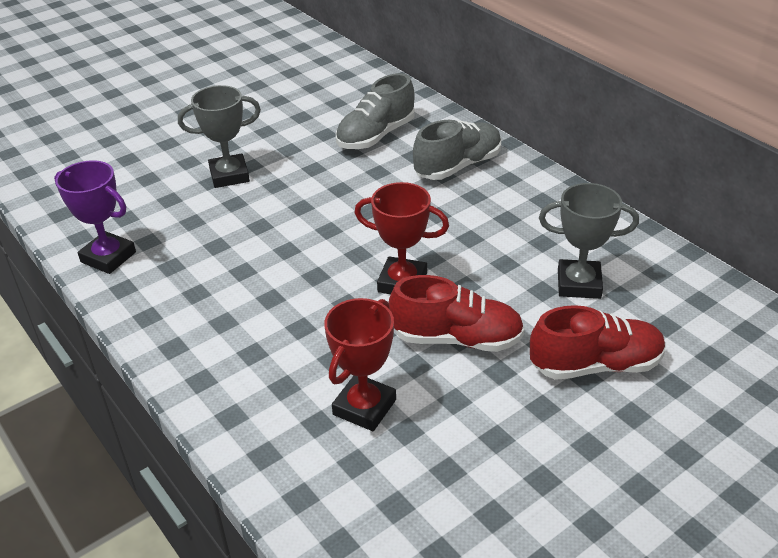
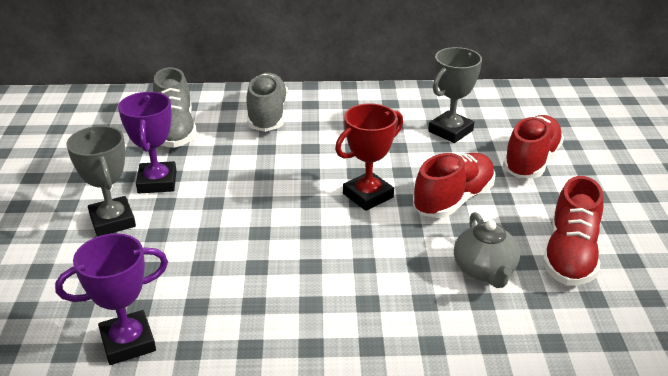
camera: 55 degrees left, 5 degrees down
grey trophy [178,85,261,188] -> grey trophy turned 45 degrees counterclockwise [66,126,136,237]
red trophy [324,298,396,431] -> grey teapot [454,212,520,288]
none -> purple trophy [118,92,177,193]
none -> red shoe [543,176,603,285]

